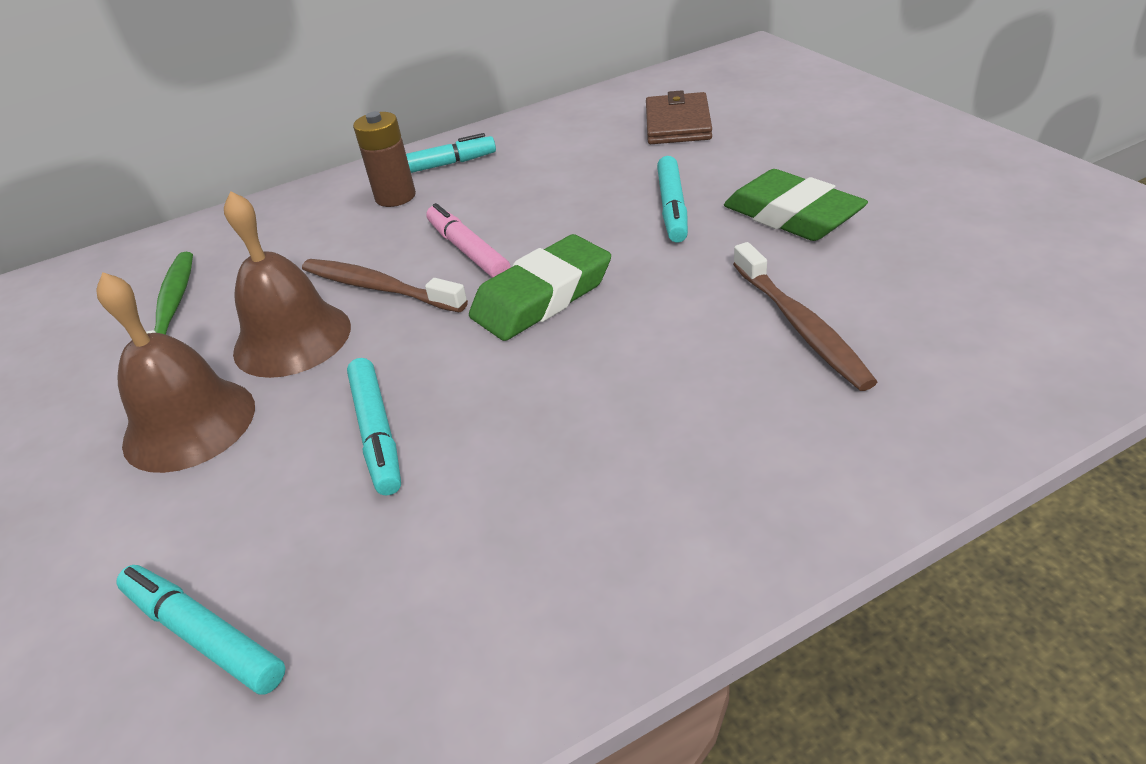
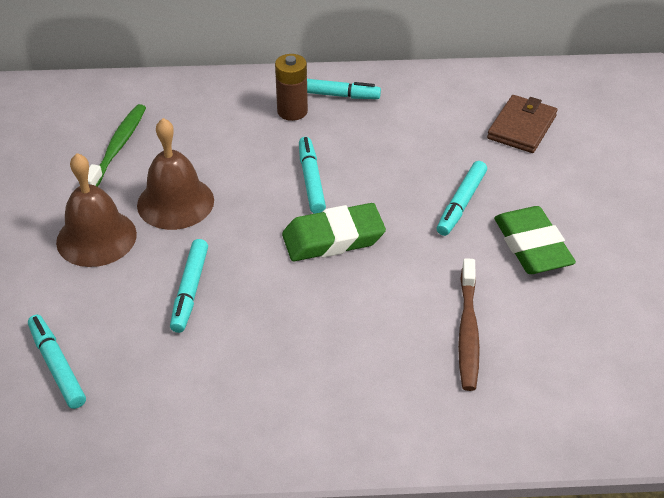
camera: 20 degrees right, 5 degrees up
brown toothbrush [302,259,468,312] -> none
pink marker [426,203,511,278] -> turquoise marker [299,137,326,214]

